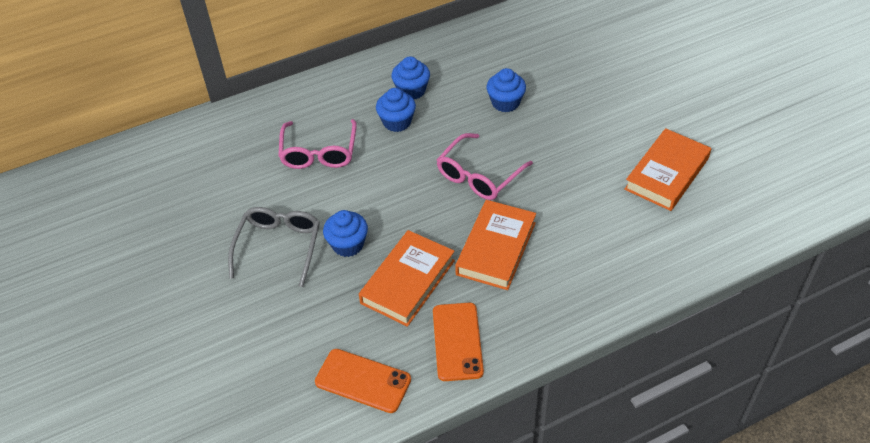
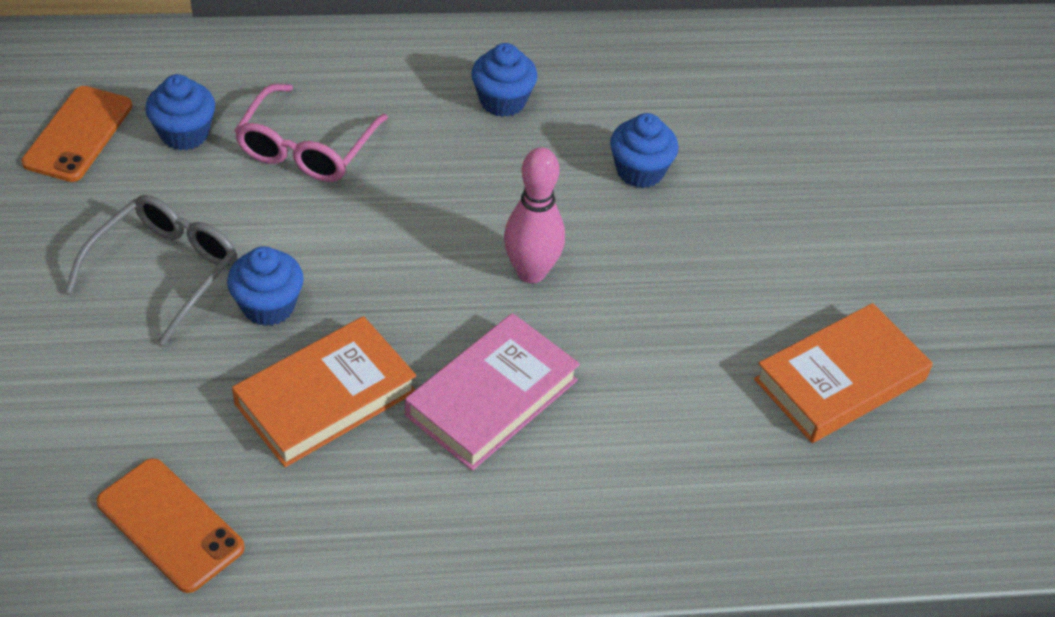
camera: 15 degrees right, 0 degrees up
blue cupcake [376,88,416,132] -> blue cupcake moved to [145,74,215,150]
orange phone [433,303,484,381] -> orange phone moved to [22,86,133,182]
pink glasses [437,133,533,200] -> pink bowling pin [504,147,565,283]
orange book [455,200,536,290] -> pink book [405,313,580,471]

